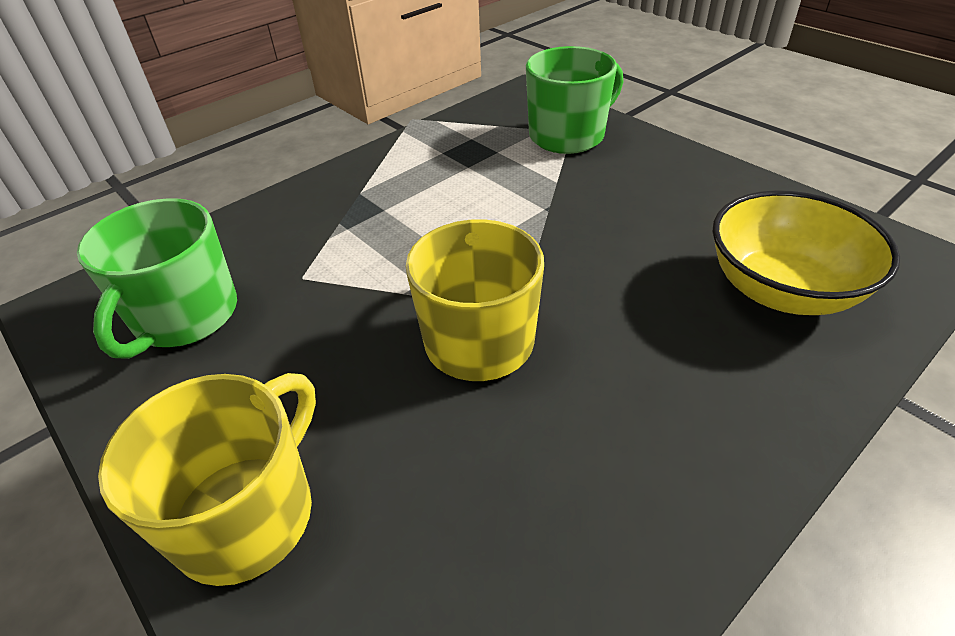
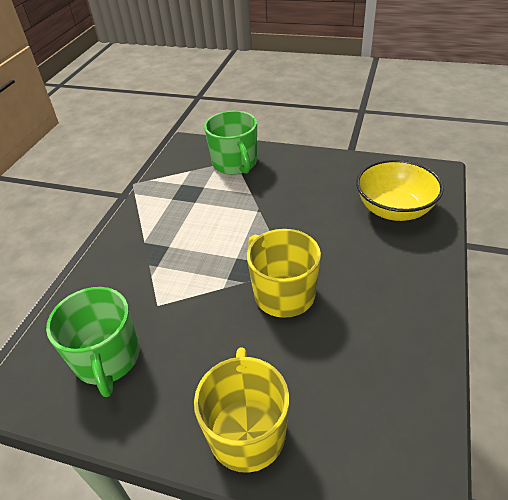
camera: 30 degrees left, 0 degrees up
green mug [526,46,623,154] -> green mug turned 135 degrees clockwise [204,111,257,175]

